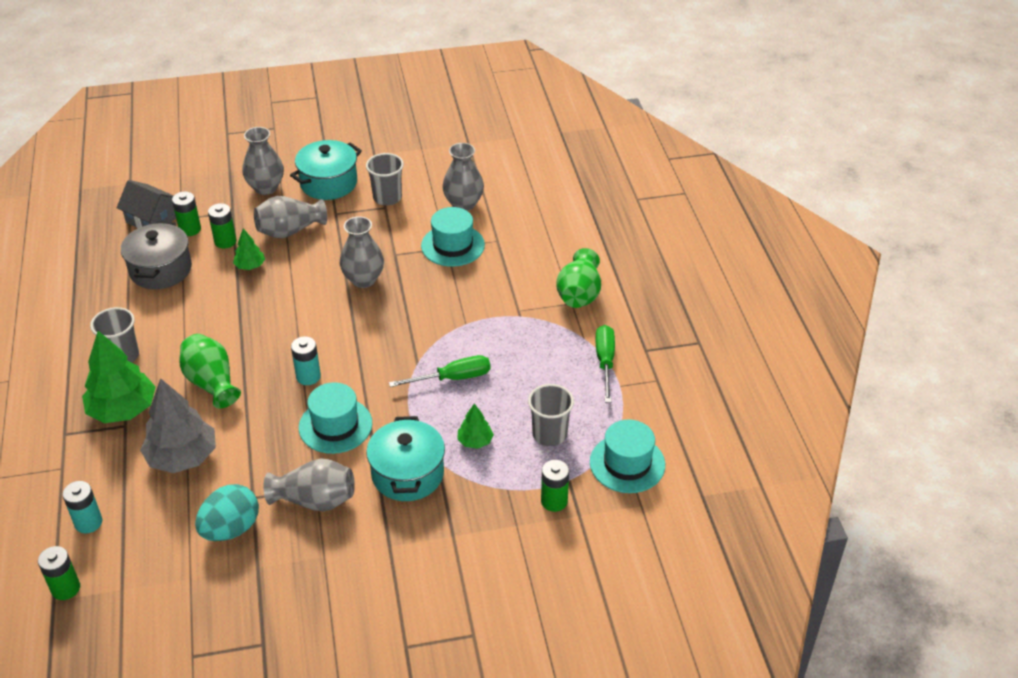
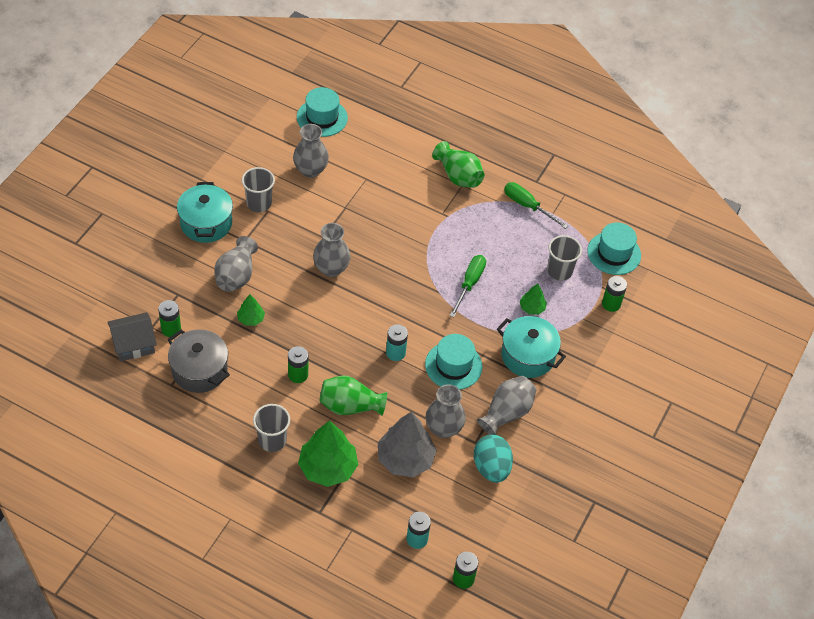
camera: 55 degrees left, 10 degrees up
green battery [208,203,236,248] -> green battery moved to [288,346,308,383]
grey vase [242,127,284,195] -> grey vase moved to [426,384,466,438]
turquoise hat [421,207,485,267] -> turquoise hat moved to [297,87,348,137]

